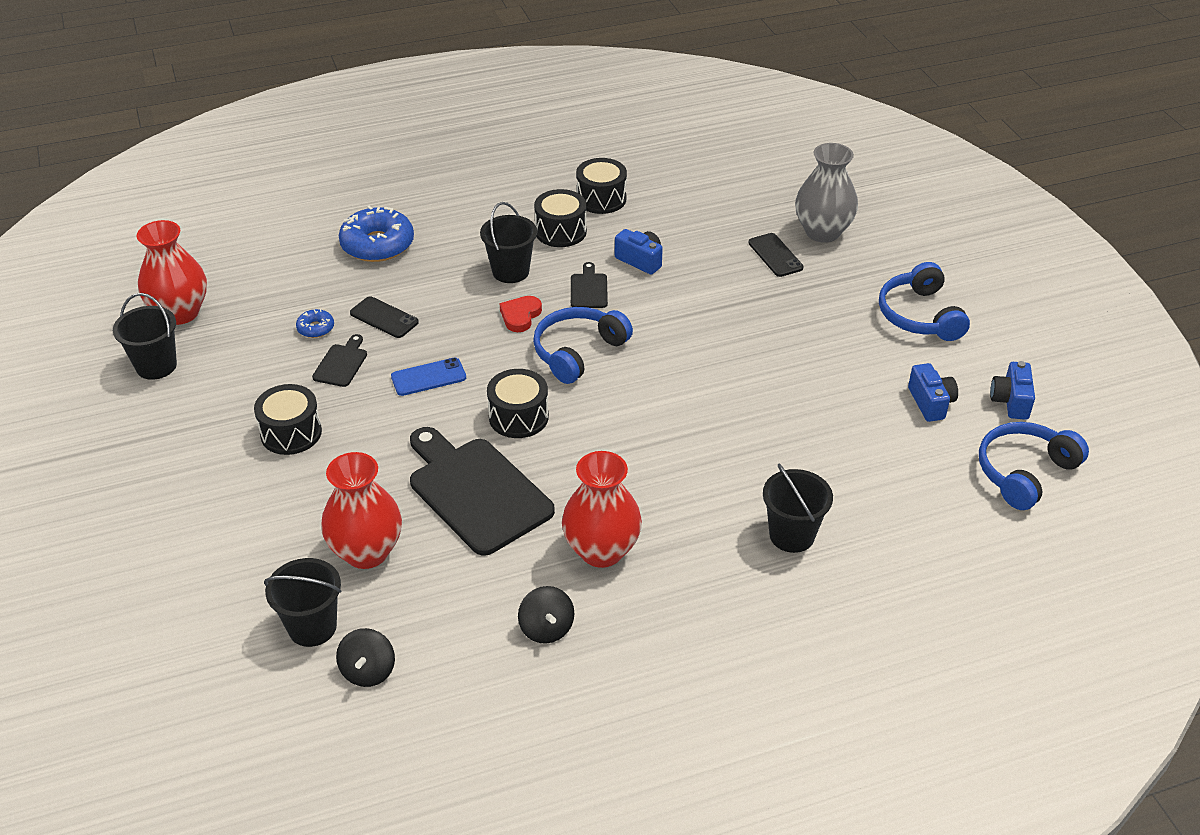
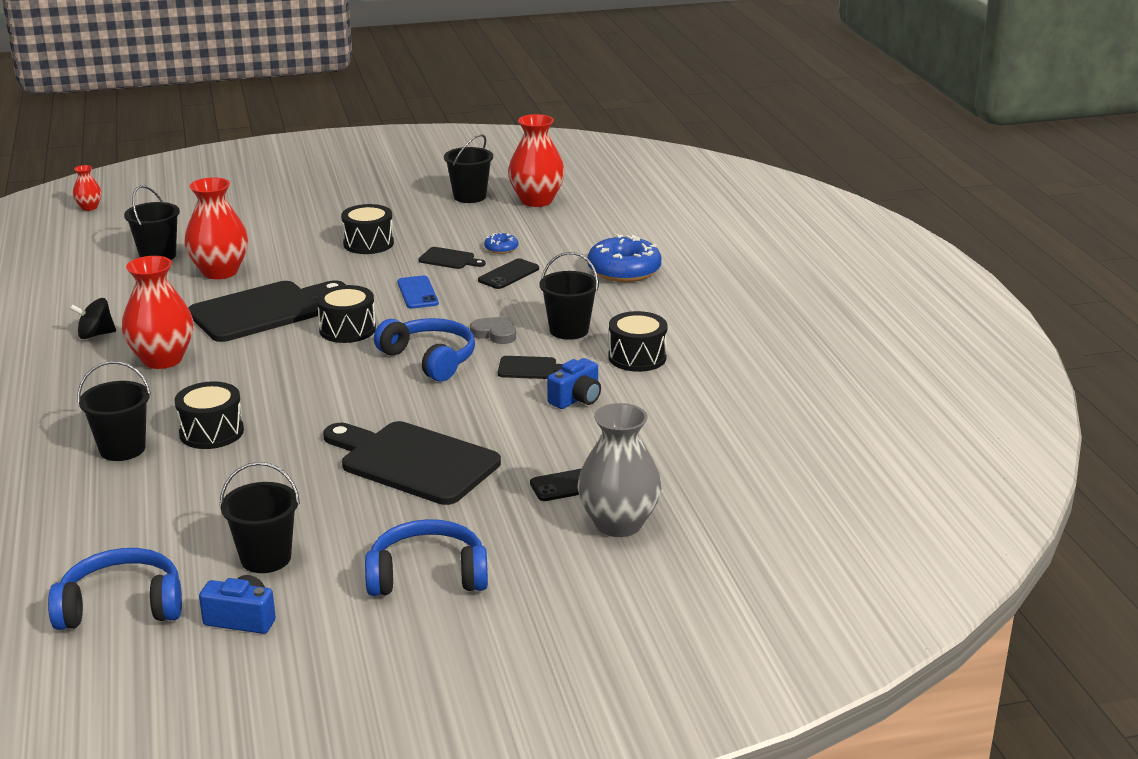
camera: 95 degrees right, 15 degrees down
black spinning top [336,628,395,687] -> none
red heart [499,296,542,332] -> grey heart [470,316,516,344]
black drum [576,158,627,214] -> black drum moved to [174,381,244,449]
blue camera [908,363,958,422] -> black bucket [220,462,300,573]
blue headphones [979,422,1089,510] -> blue headphones turned 60 degrees counterclockwise [48,548,182,630]
none -> red vase [73,165,102,211]
none -> black cutting board [323,421,501,505]

